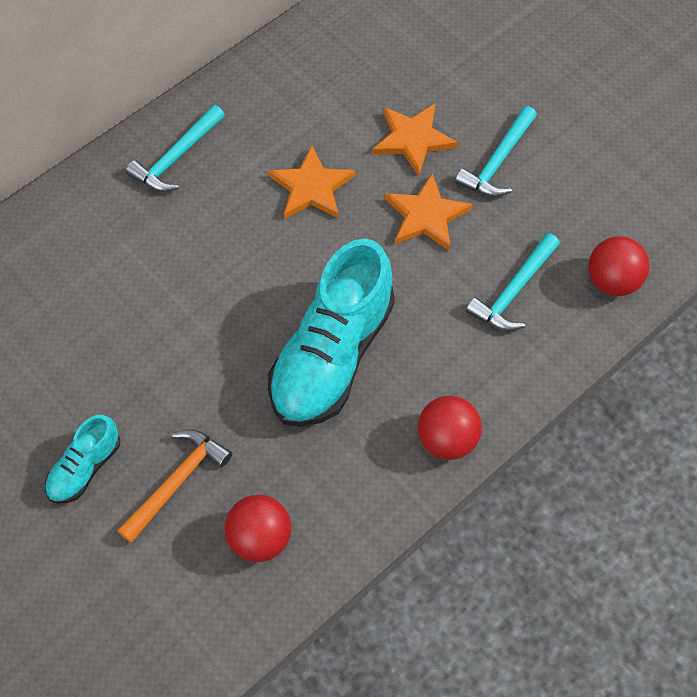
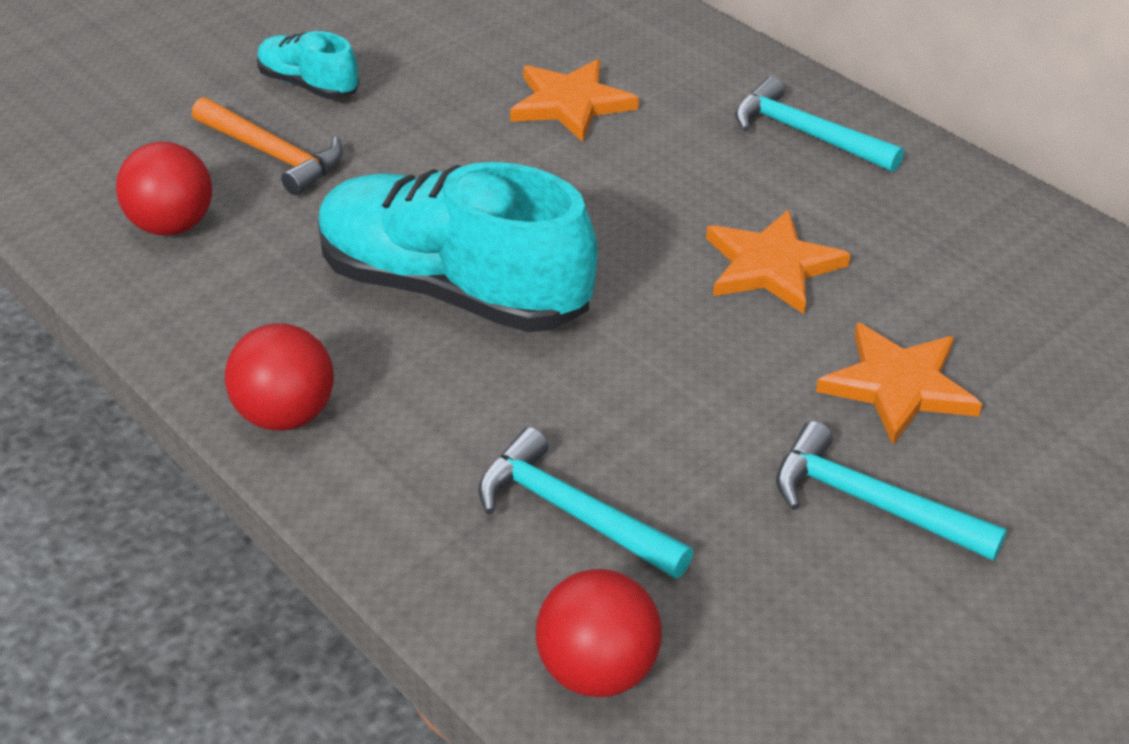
camera: 90 degrees right, 20 degrees down
orange star [385,173,473,251] -> orange star moved to [510,59,639,142]

